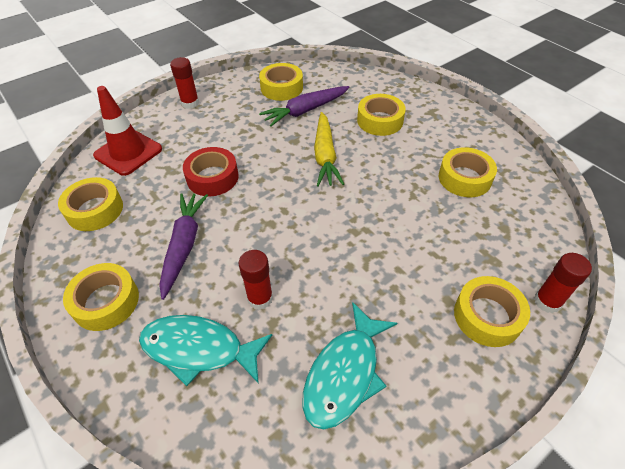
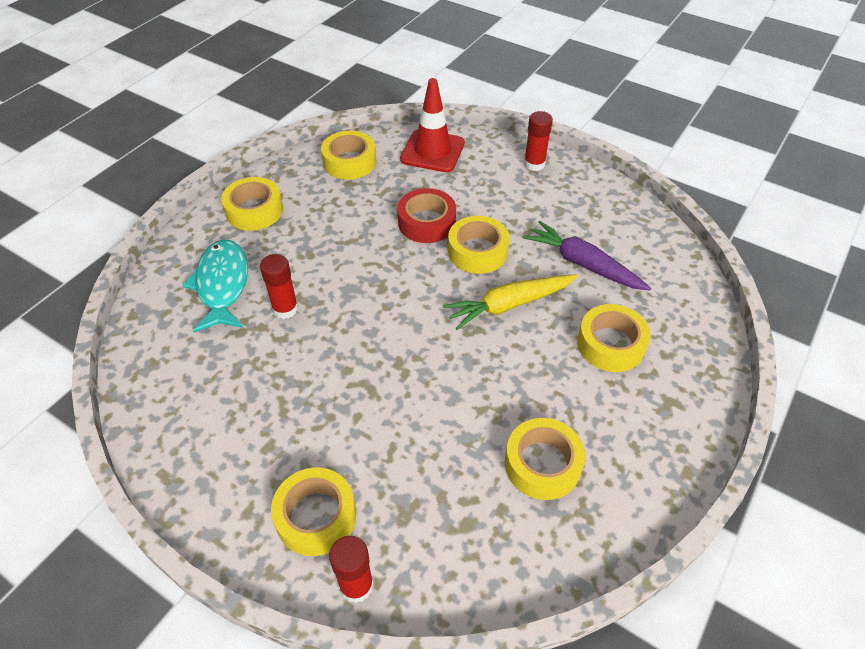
camera: 70 degrees right, 0 degrees up
purple carrot [159,193,208,300] -> none
yellow tape [259,63,303,101] -> yellow tape moved to [448,216,510,274]
turquoise fish [302,302,397,430] -> none

